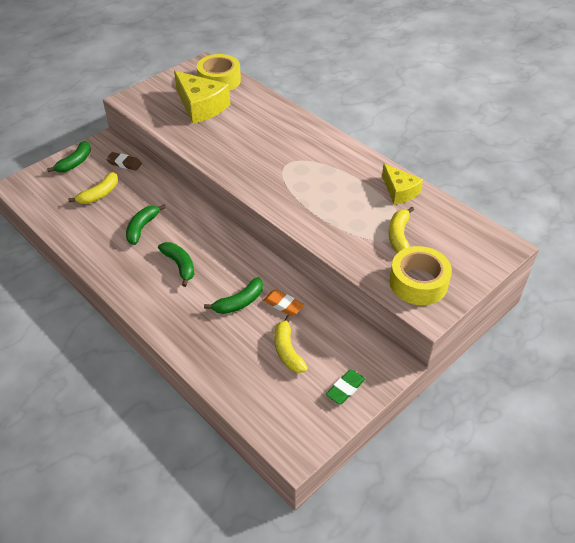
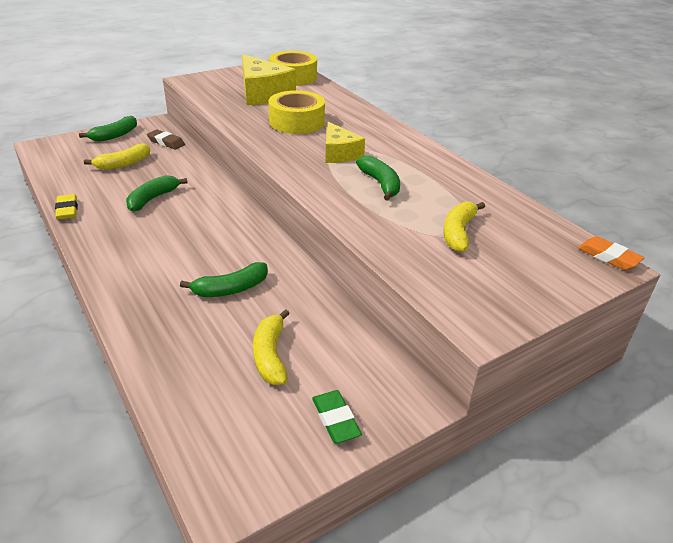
camera: 10 degrees right, 10 degrees down
green banana [158,242,194,287] -> green banana moved to [356,156,400,201]
orange eraser [263,289,304,316] -> orange eraser moved to [578,236,644,270]
green eraser [326,370,365,404] -> green eraser turned 75 degrees counterclockwise [312,390,362,443]
yellow cheese [382,164,423,205] -> yellow cheese moved to [325,122,365,163]
yellow tape [389,246,452,305] -> yellow tape moved to [268,90,325,134]
none -> yellow eraser [55,194,78,220]

